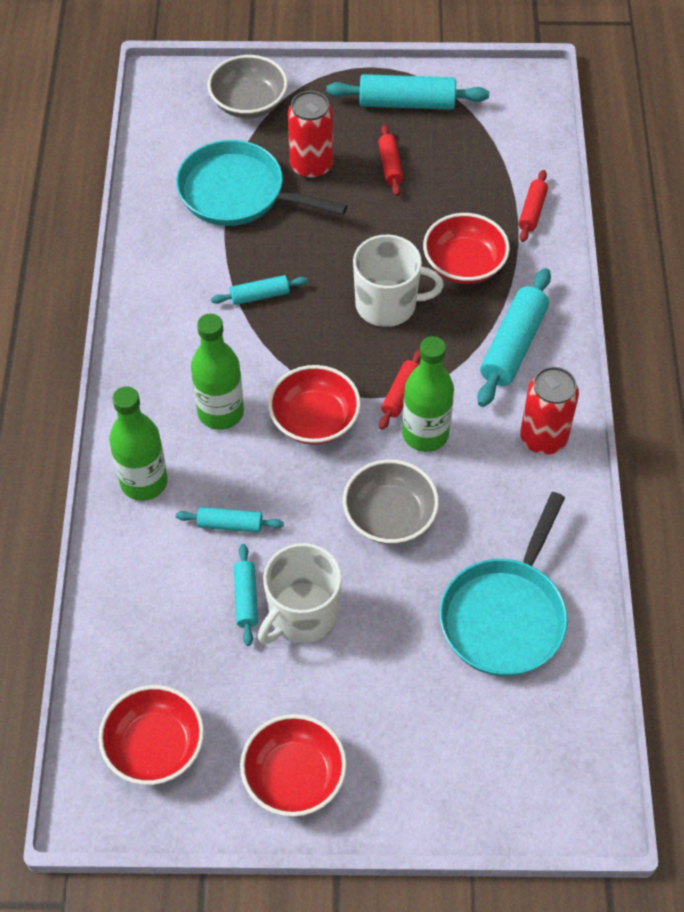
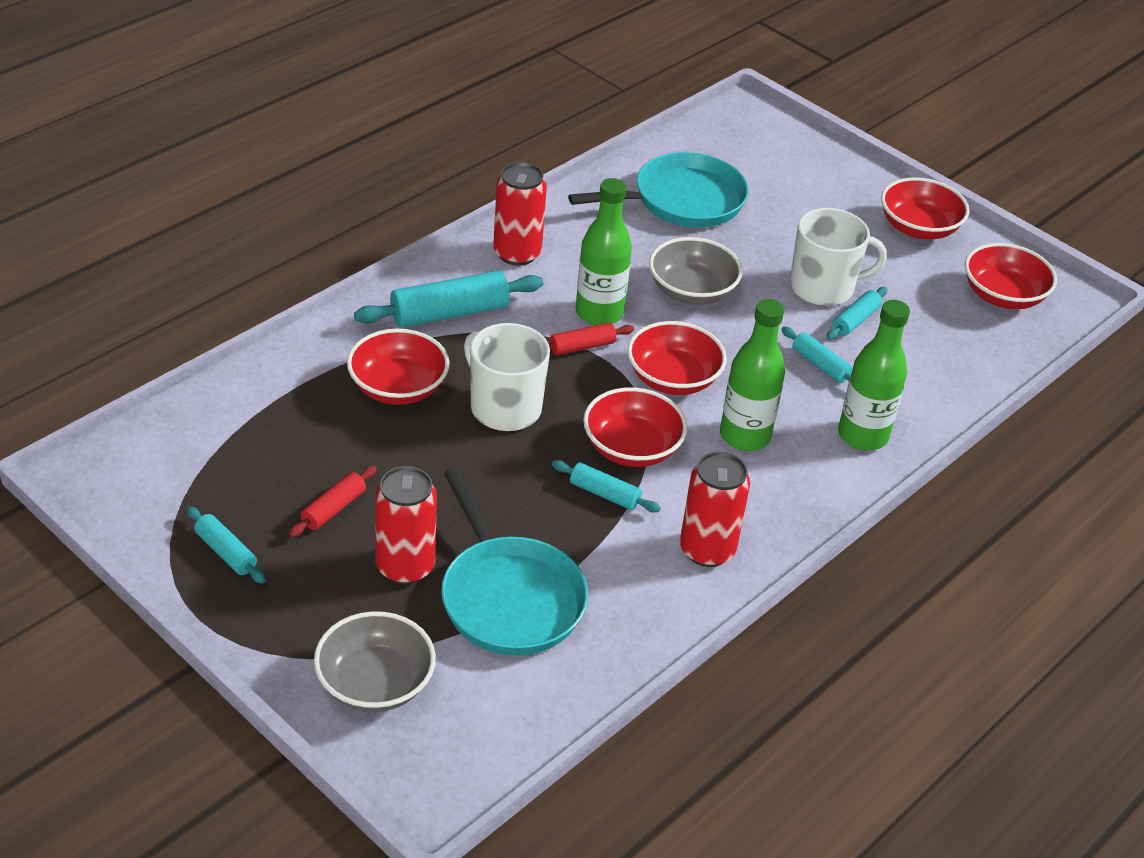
camera: 140 degrees left, 15 degrees down
turquoise rolling pin [326,74,489,110] -> turquoise rolling pin [186,506,266,584], size x0.56
red rolling pin [518,170,548,242] -> none
none -> red bowl [583,387,688,467]
none -> red can [680,452,750,567]

